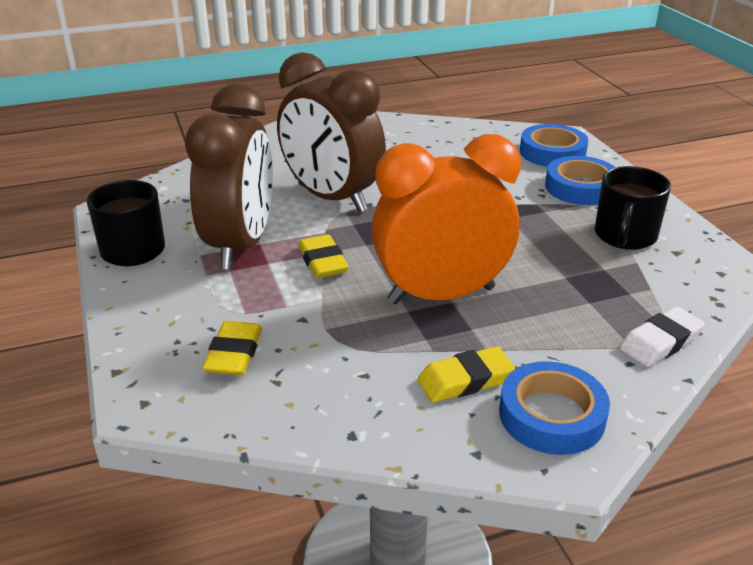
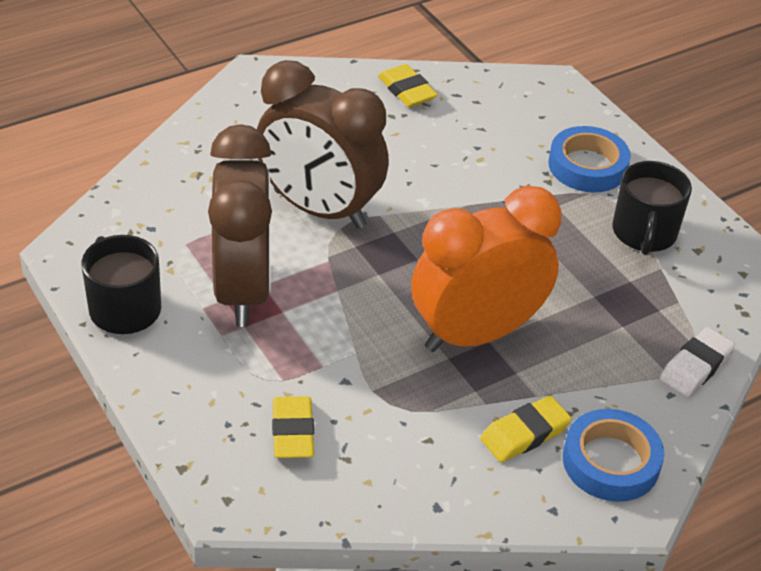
camera: 15 degrees left, 10 degrees up
yellow eraser [298,235,349,278] -> yellow eraser moved to [378,64,438,107]
blue tape [520,124,588,167] -> none

